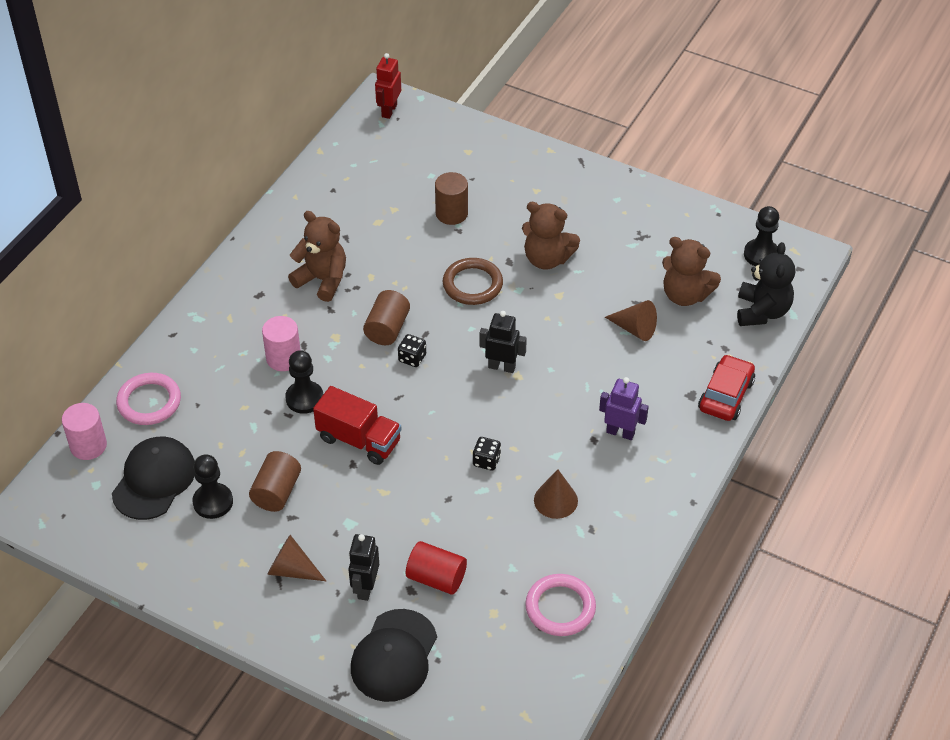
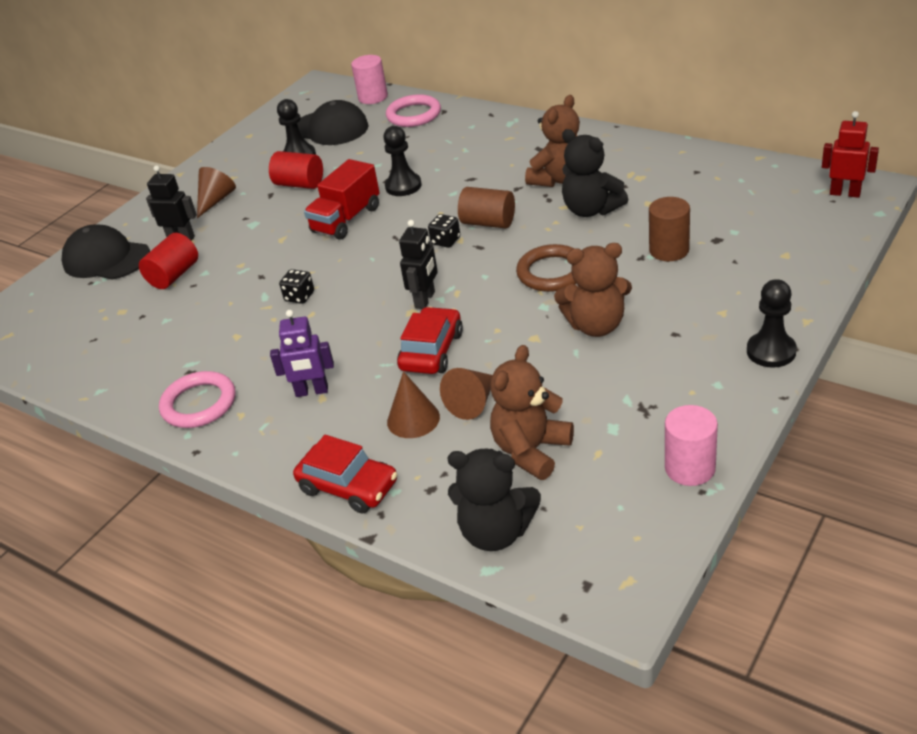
camera: 100 degrees right, 10 degrees down
brown cylinder [249,451,301,512] -> red cylinder [269,151,323,189]
pink cylinder [262,316,300,371] -> pink cylinder moved to [665,405,718,486]
brown teddy bear [522,202,580,270] -> brown teddy bear turned 120 degrees counterclockwise [554,243,632,337]
pink ring [525,574,596,636] -> pink ring moved to [159,371,235,428]
brown cone [534,469,578,519] -> brown cone moved to [387,371,440,438]
purple robot [599,377,649,440] -> purple robot turned 60 degrees clockwise [270,310,334,397]
black pawn [744,206,779,266] -> black pawn moved to [747,279,797,368]
none -> red car [397,307,463,374]
none -> black teddy bear [562,129,628,217]

